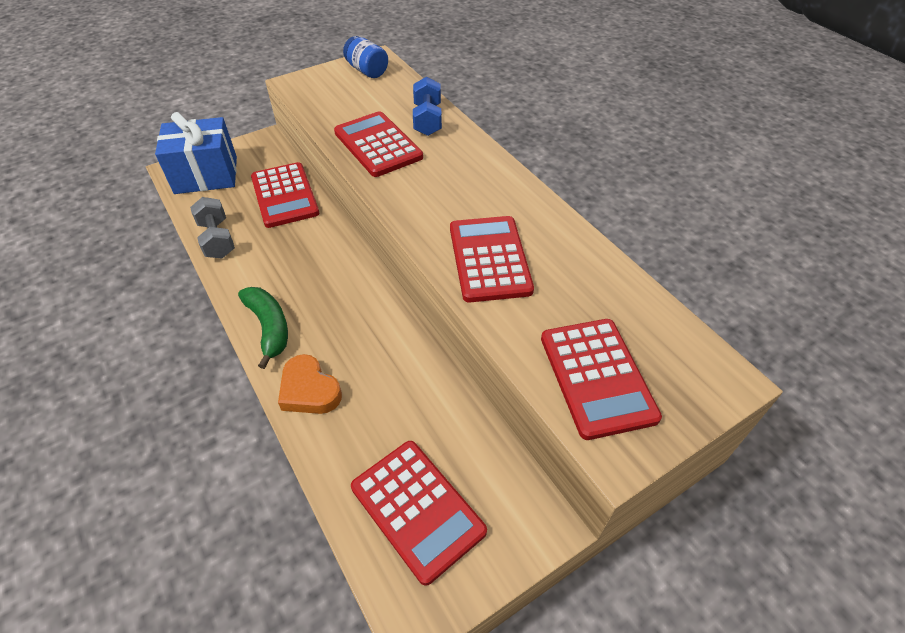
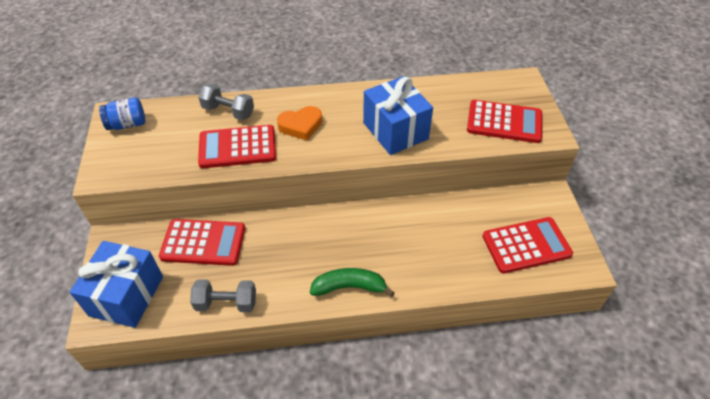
camera: 65 degrees left, 0 degrees up
orange heart [278,354,342,414] -> orange heart moved to [277,106,322,140]
blue dumbbell [413,77,442,136] -> grey dumbbell [198,84,254,120]
red calculator [450,216,534,302] -> blue gift [363,76,433,155]

